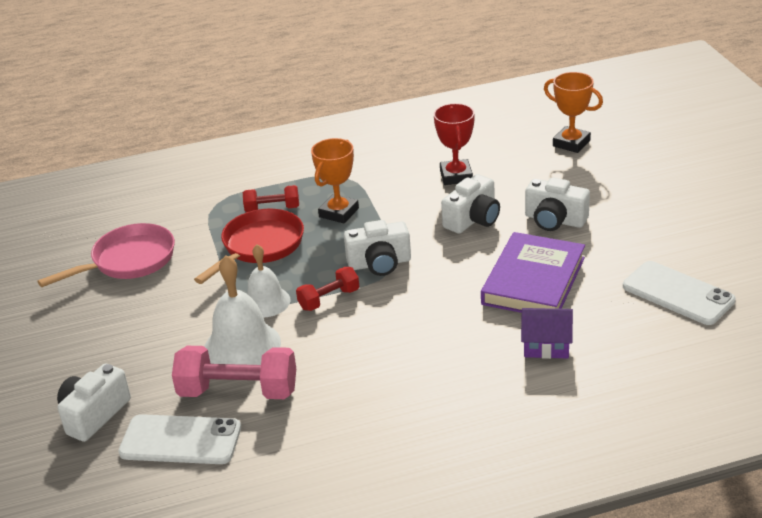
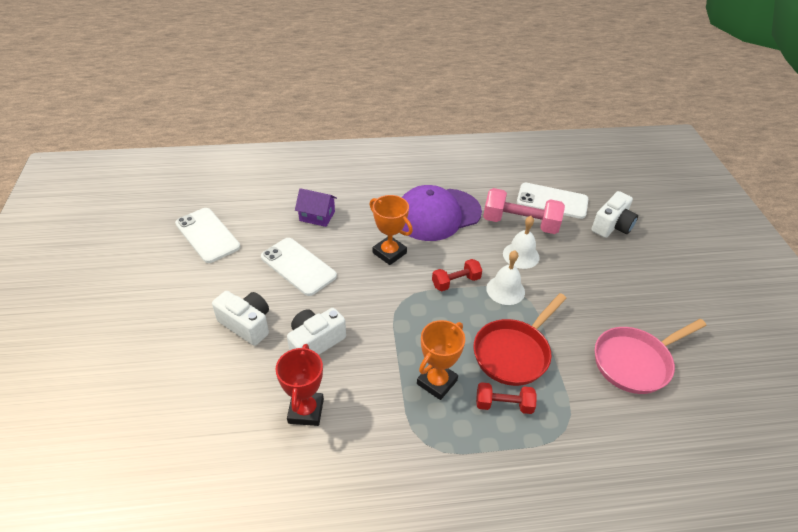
camera: 175 degrees left, 10 degrees up
white bell [204,255,281,365] -> white bell [503,216,540,269], size x0.66
white camera [344,220,411,276] -> none
purple book [481,232,585,313] -> white phone [261,238,337,296]
orange trophy [544,72,603,153] -> orange trophy moved to [370,195,413,265]
none -> purple cap [402,185,482,241]

